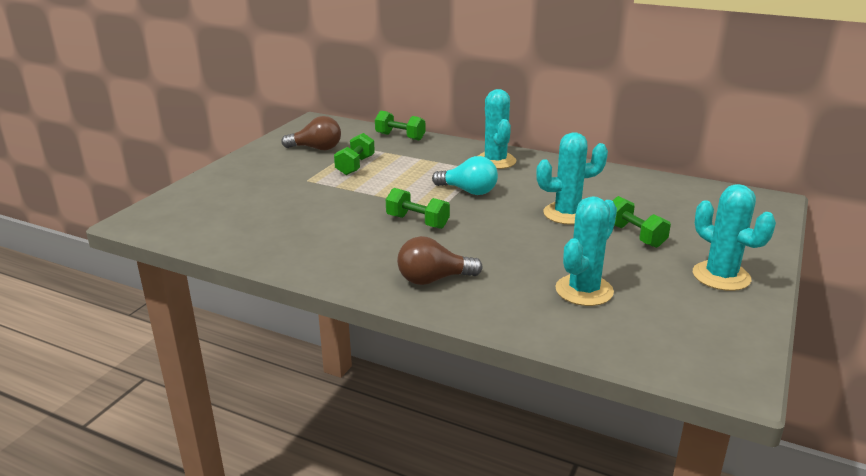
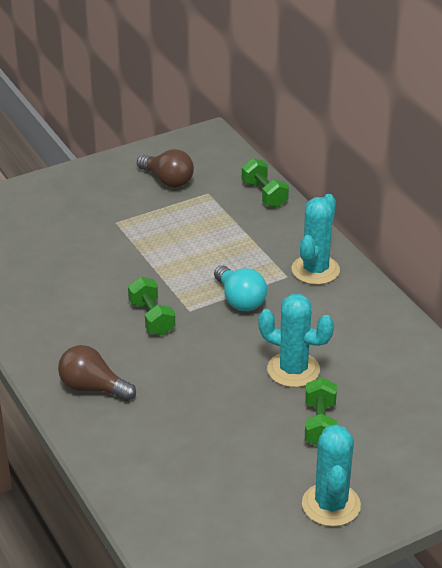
camera: 35 degrees right, 10 degrees up
green dumbbell [334,133,375,175] -> none
turquoise cactus [555,196,617,306] -> none

